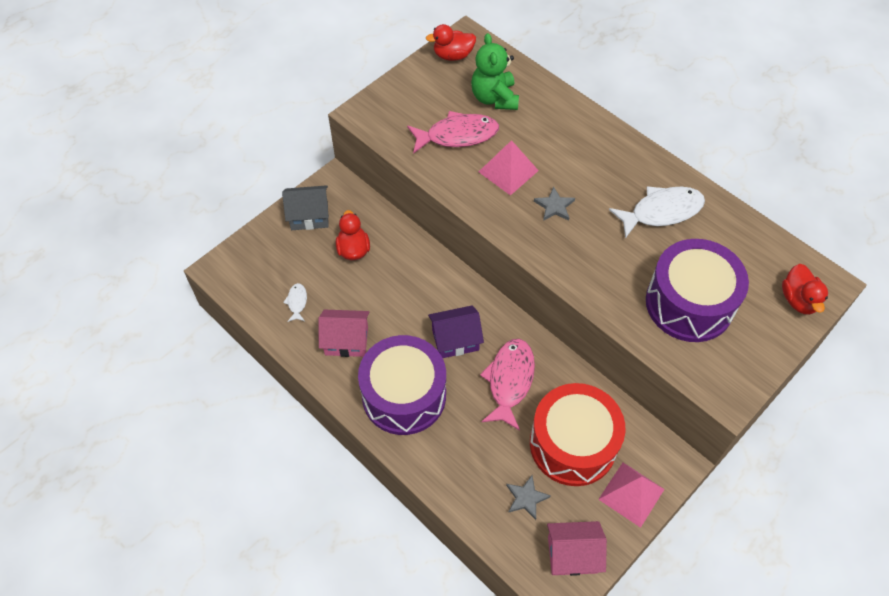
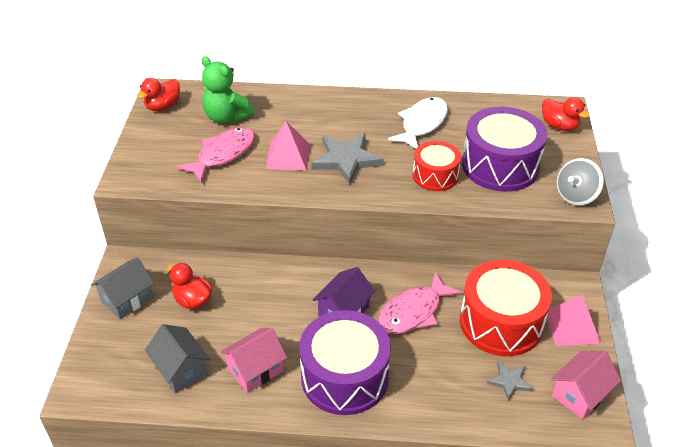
camera: 40 degrees left, 15 degrees down
white fish [283,283,307,322] -> grey house [145,324,210,394]
pink fish [480,339,535,431] -> pink fish turned 105 degrees counterclockwise [378,272,462,334]
grey star [534,186,575,221] -> grey star [311,133,384,184], size x1.86
none -> red drum [413,141,461,191]
none -> grey spinning top [556,158,604,206]

